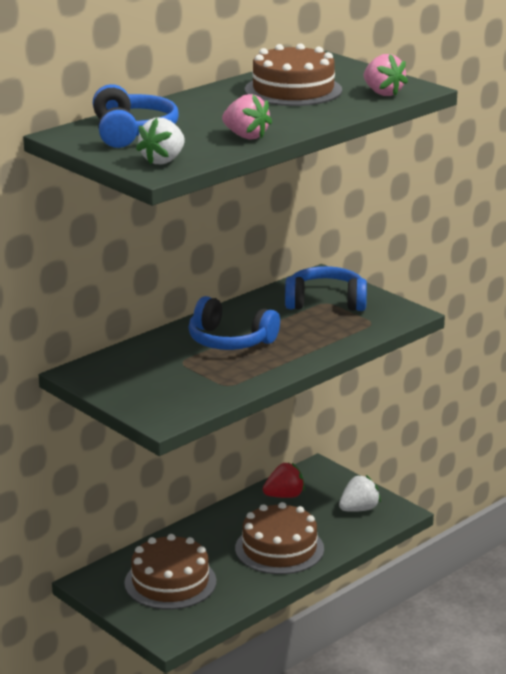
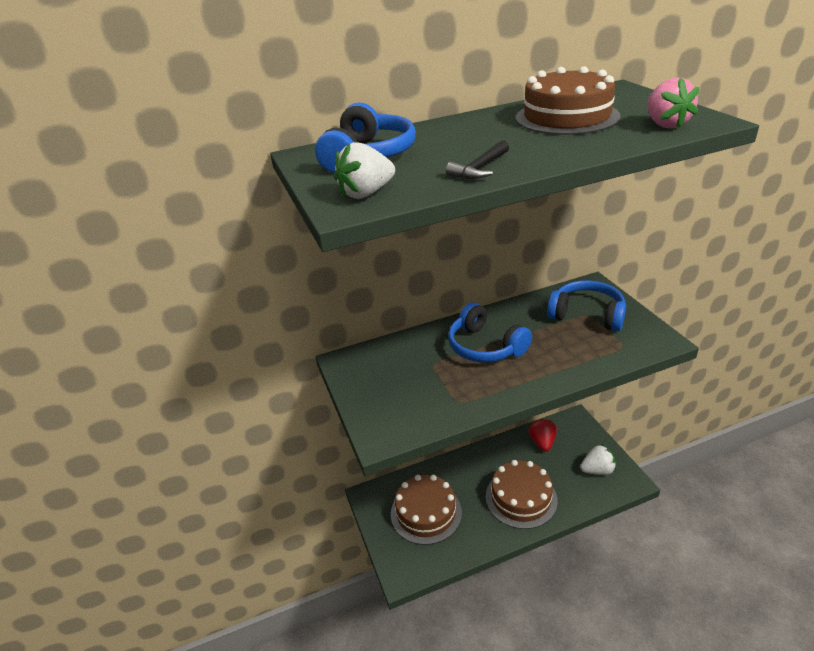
camera: 25 degrees right, 10 degrees up
pink strawberry [222,94,272,140] -> black hammer [446,140,509,179]
red strawberry [263,463,305,498] -> red strawberry turned 90 degrees counterclockwise [529,418,557,451]

